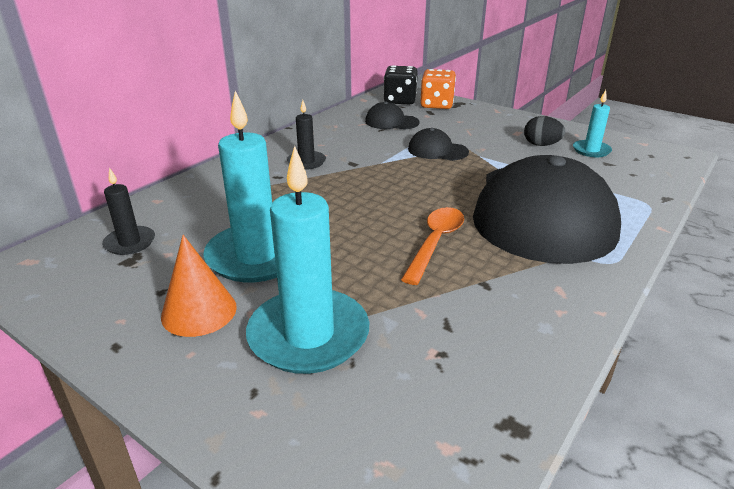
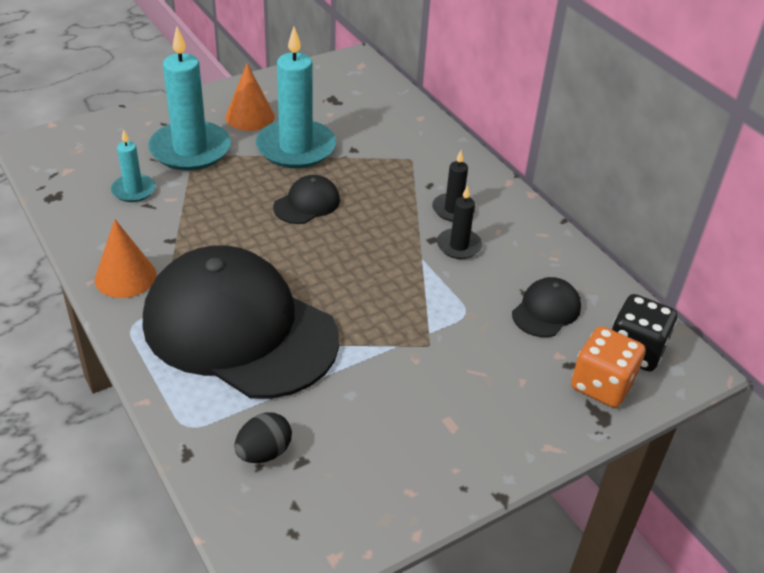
camera: 110 degrees right, 10 degrees up
black candle [102,167,155,255] -> black candle moved to [437,185,482,259]
orange spoon [401,207,464,285] -> none
black cap [408,128,469,161] -> black cap moved to [273,175,340,224]
black egg [524,116,565,146] -> black egg moved to [234,412,292,463]
turquoise candle [573,90,612,157] -> turquoise candle moved to [111,129,156,202]
none -> orange cone [95,219,157,298]

